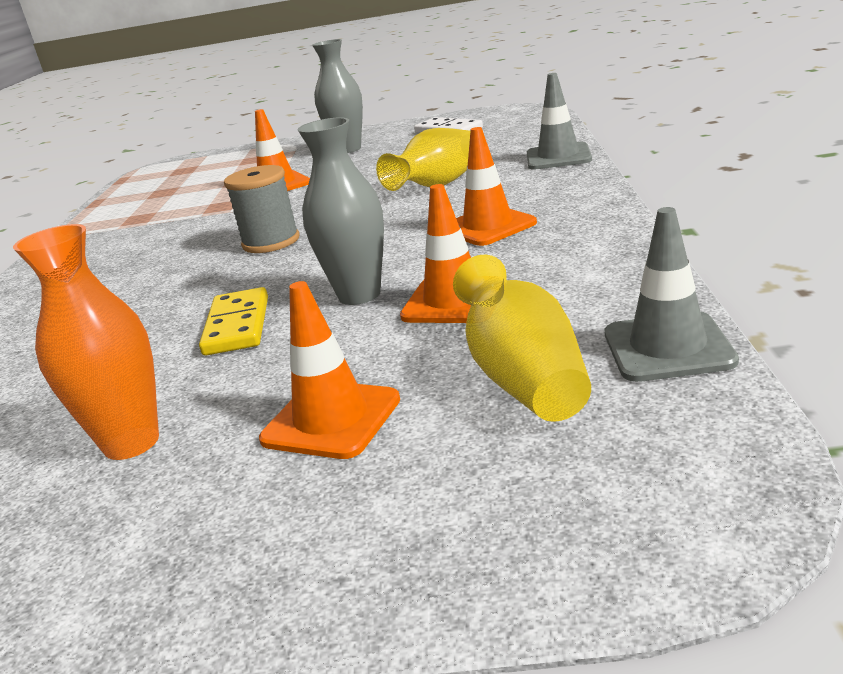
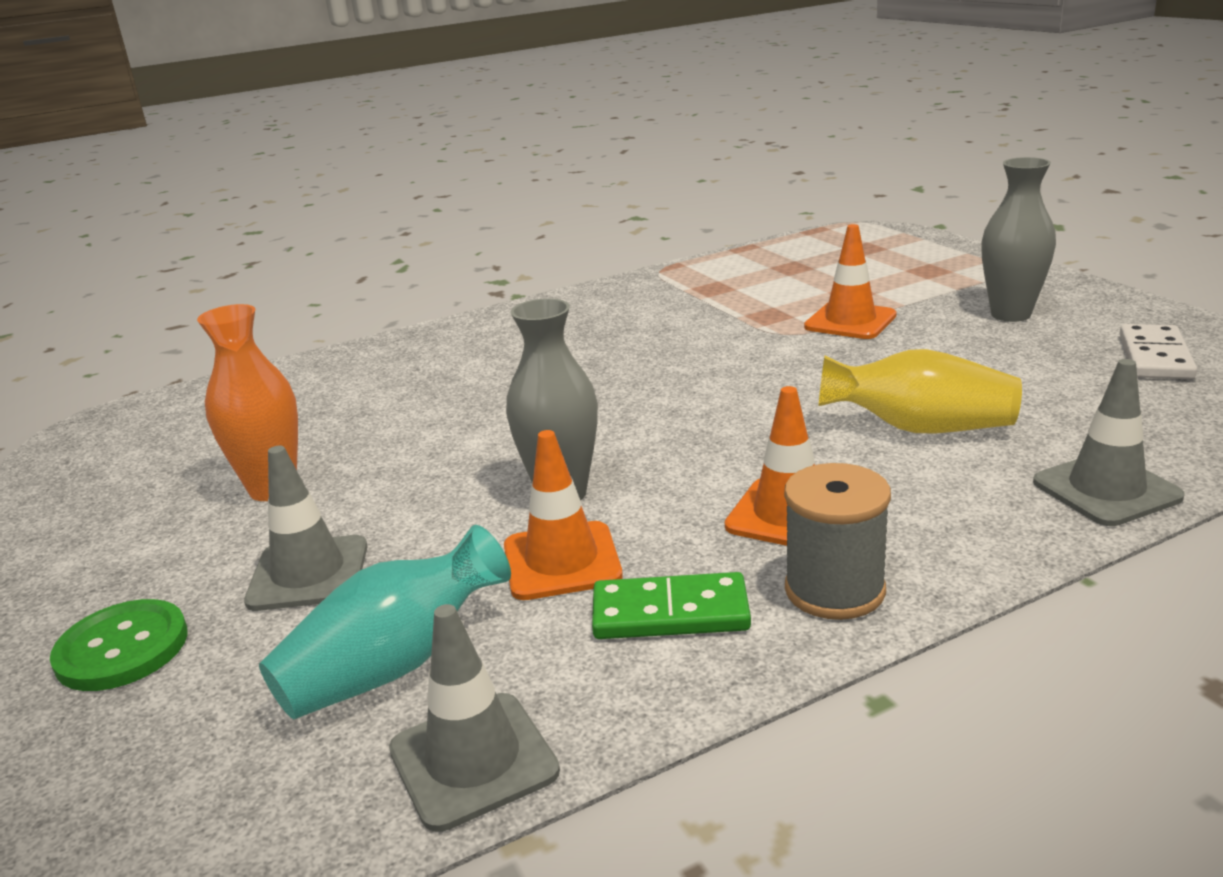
camera: 60 degrees right, 0 degrees up
yellow domino [199,287,268,355] -> none
grey spool [224,165,299,253] -> grey spool moved to [784,463,891,620]
orange traffic cone [259,281,400,459] -> grey traffic cone [244,446,368,611]
yellow vase [453,255,591,422] -> turquoise vase [259,525,511,719]
none -> green button [50,599,188,691]
none -> green domino [592,572,751,639]

